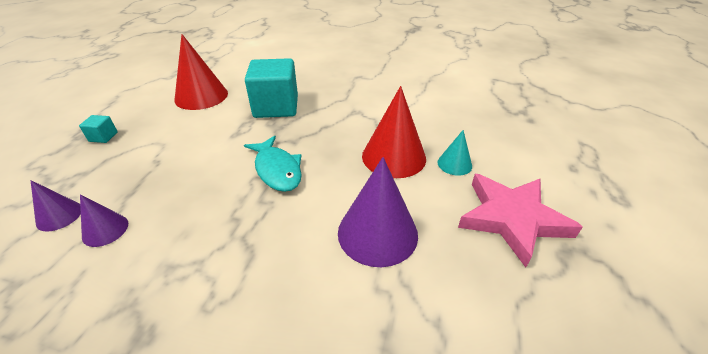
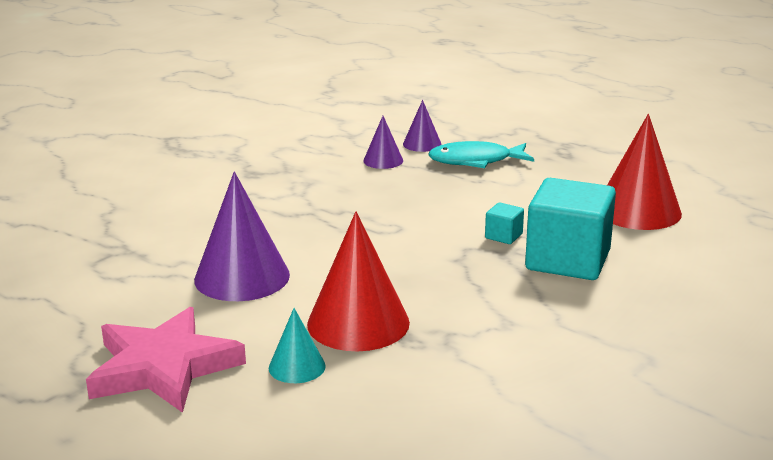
camera: 115 degrees right, 15 degrees down
turquoise cube [79,115,118,143] -> turquoise cube moved to [485,202,524,244]
turquoise fish [244,136,302,192] -> turquoise fish moved to [428,141,534,168]

